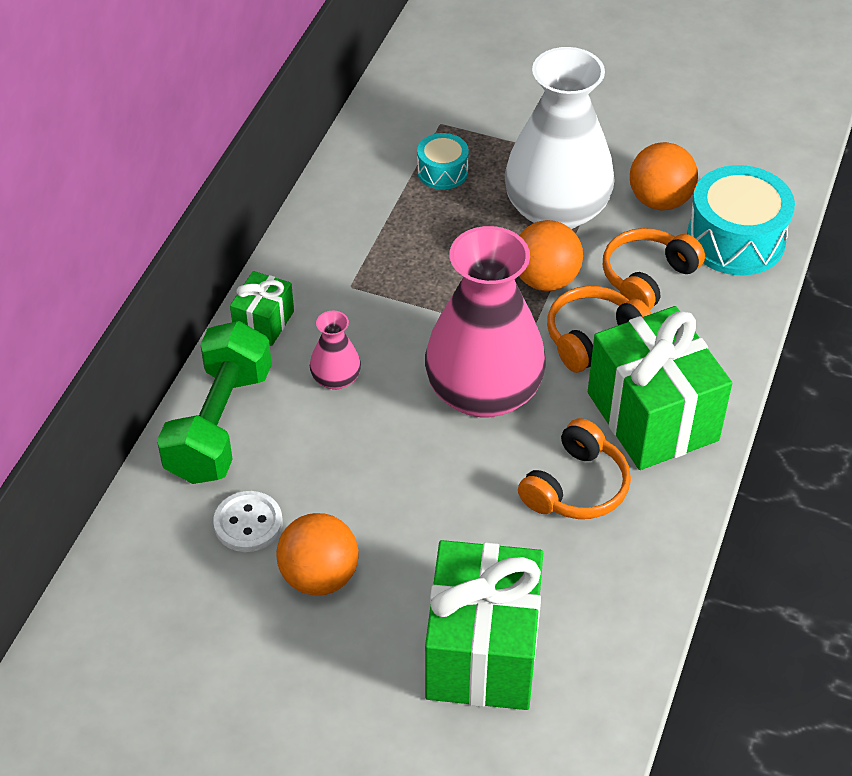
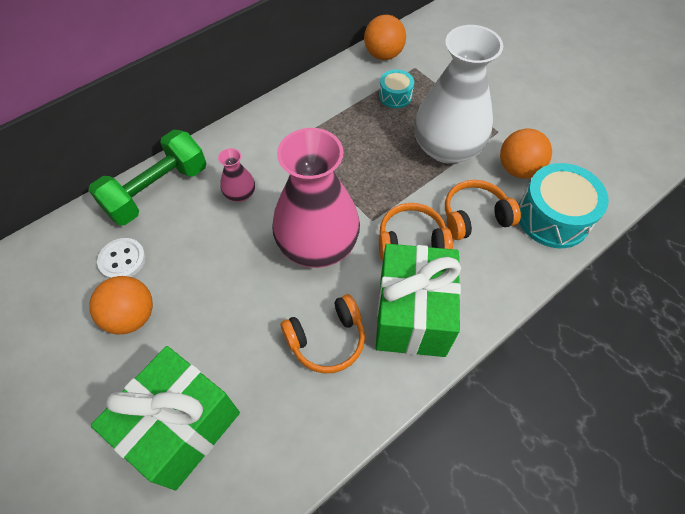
camera: 30 degrees right, 10 degrees up
green gift [230,271,294,346] -> none
orange ball [519,220,583,291] -> orange ball moved to [364,15,406,60]

